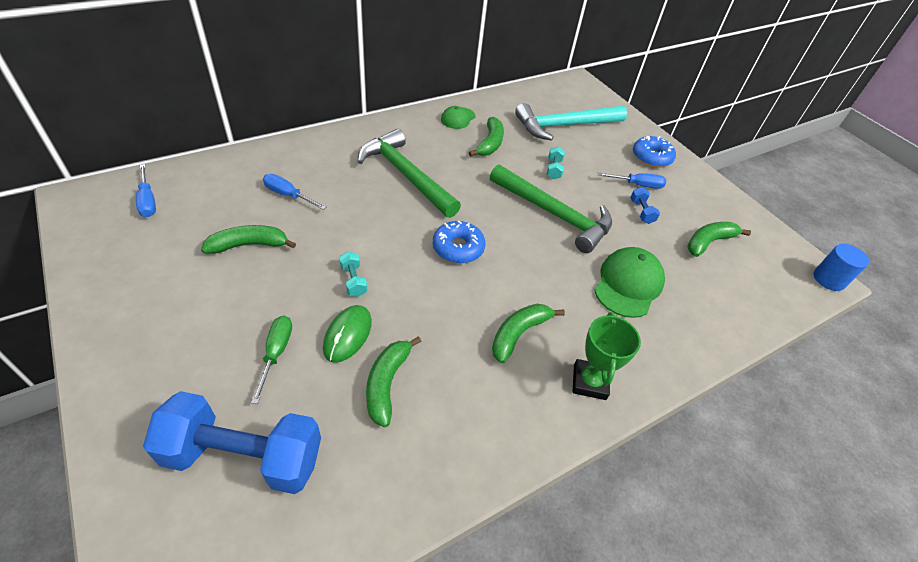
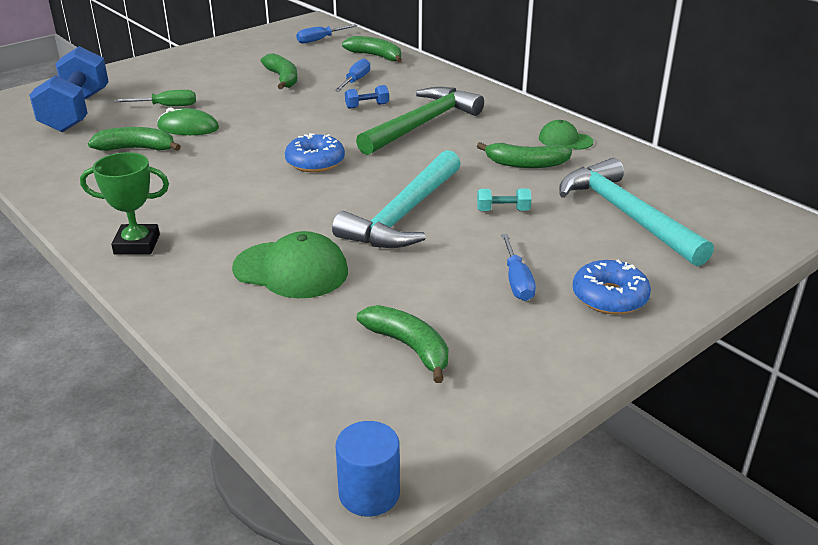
camera: 85 degrees right, 15 degrees down
turquoise dumbbell [339,251,367,297] -> none
green hammer [490,164,612,253] -> turquoise hammer [332,150,461,248]
green banana [492,304,565,363] -> green banana moved to [342,36,402,62]
blue dumbbell [630,187,660,224] -> blue dumbbell moved to [345,85,389,109]

